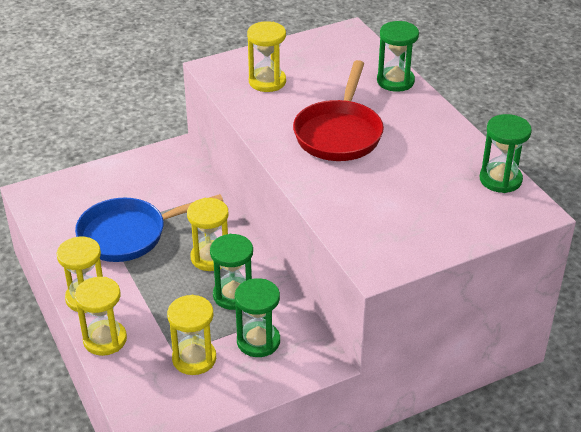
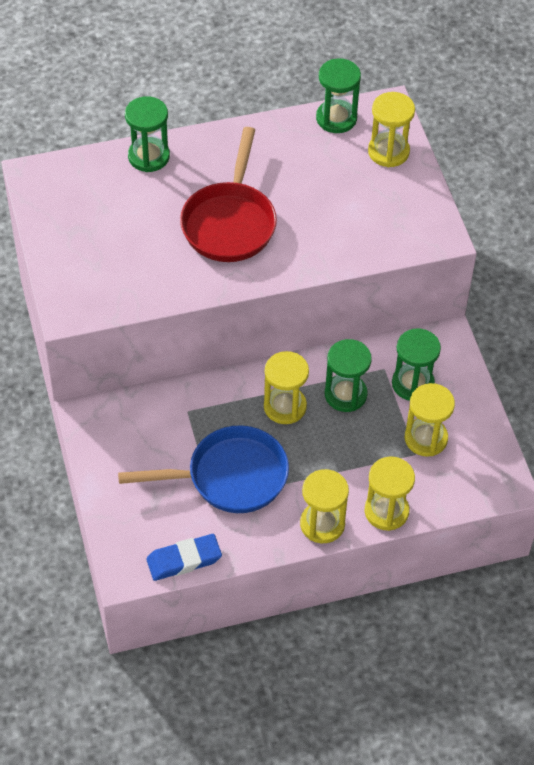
camera: 80 degrees left, 15 degrees up
blue pan [75,194,223,262] -> blue pan turned 90 degrees counterclockwise [118,425,289,513]
yellow hourglass [247,21,286,92] -> yellow hourglass moved to [368,92,415,167]
red pan [293,60,384,161] -> red pan turned 75 degrees clockwise [180,127,277,262]
none -> blue eraser [146,534,222,581]

